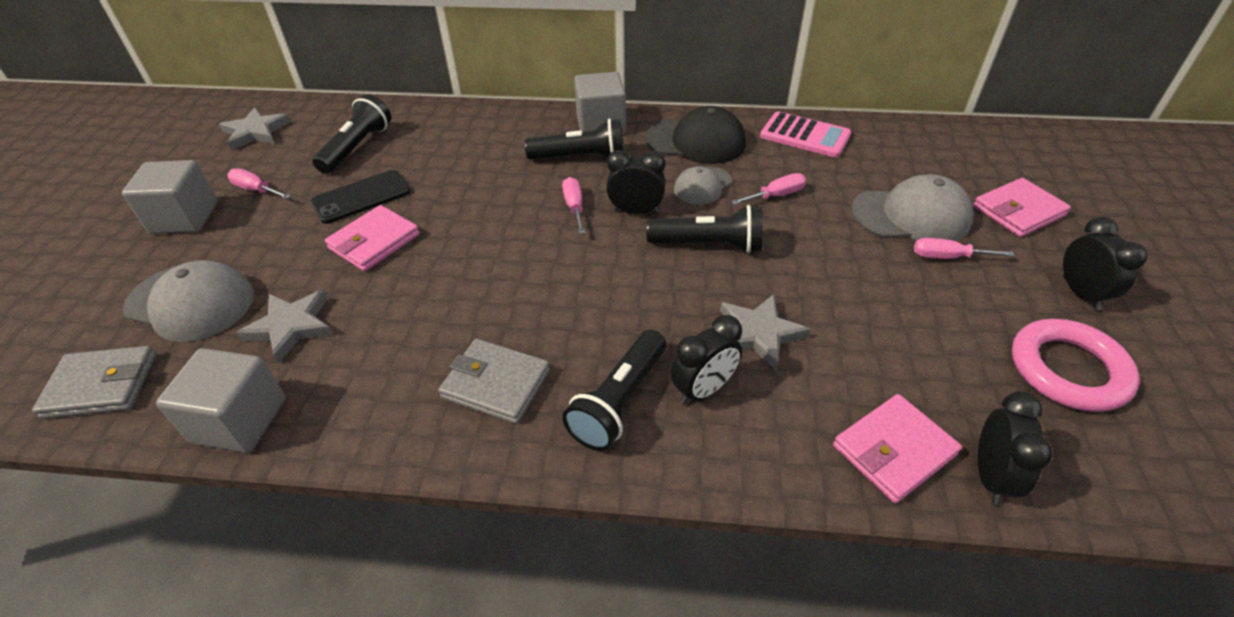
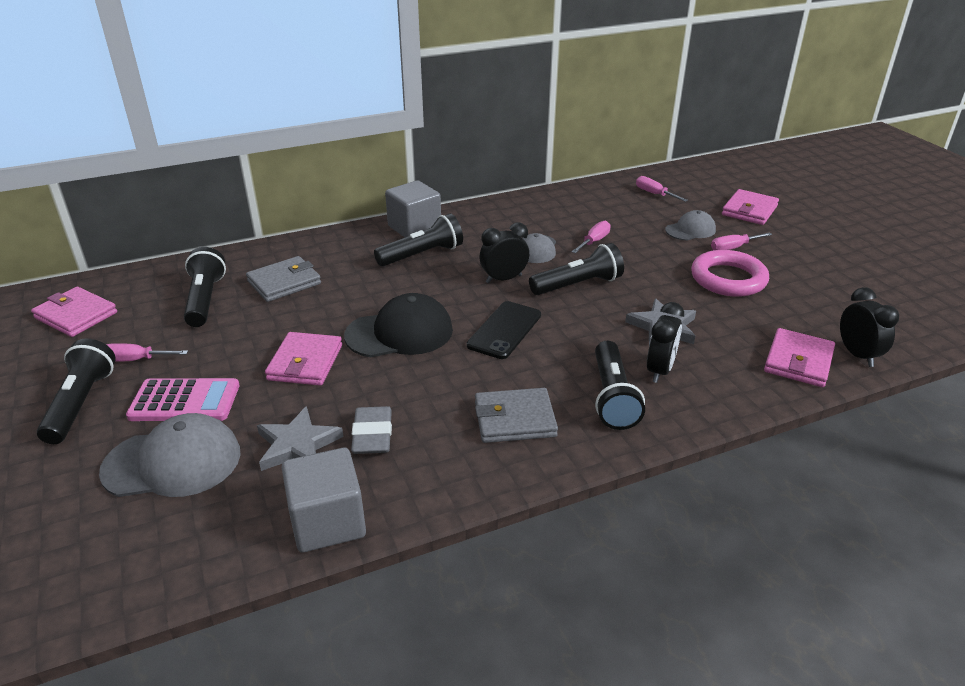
camera: 30 degrees left, 10 degrees down
grey wallet [32,346,156,419] -> grey wallet moved to [246,256,321,302]
grey cube [122,160,218,234] -> black flashlight [37,339,116,444]
grey star [219,107,290,150] -> pink wallet [31,287,117,337]
black phone [311,170,411,224] -> black phone moved to [467,301,541,359]
pink screwdriver [562,177,585,234] -> pink screwdriver moved to [636,176,688,202]
black cap [645,106,746,164] -> black cap moved to [344,293,453,357]
pink calculator [760,111,851,158] -> pink calculator moved to [126,378,240,421]
grey cap [851,174,974,241] -> grey cap [665,210,716,241], size x0.60
pink ring [1012,319,1140,412] -> pink ring moved to [691,250,769,297]
black clock [1063,217,1148,310] -> none
none -> grey eraser [351,406,392,454]

